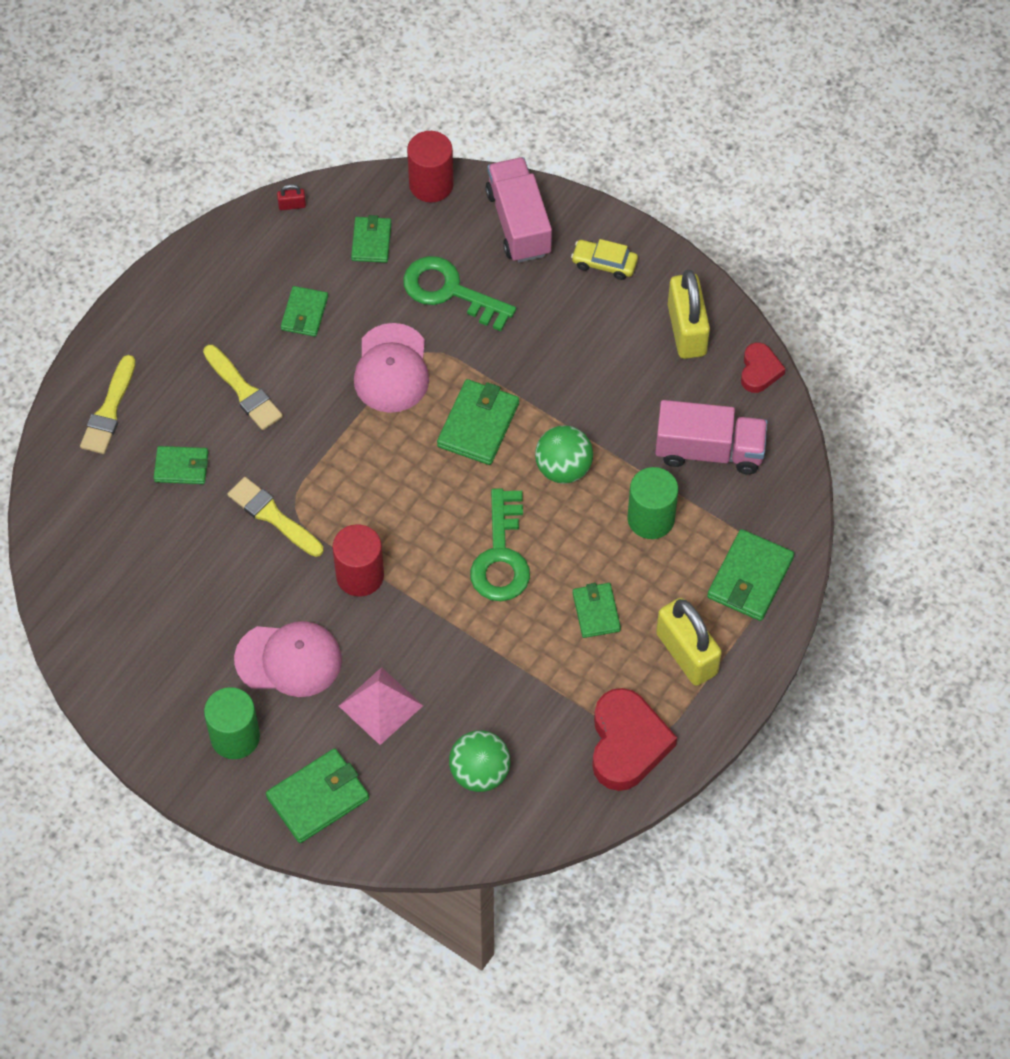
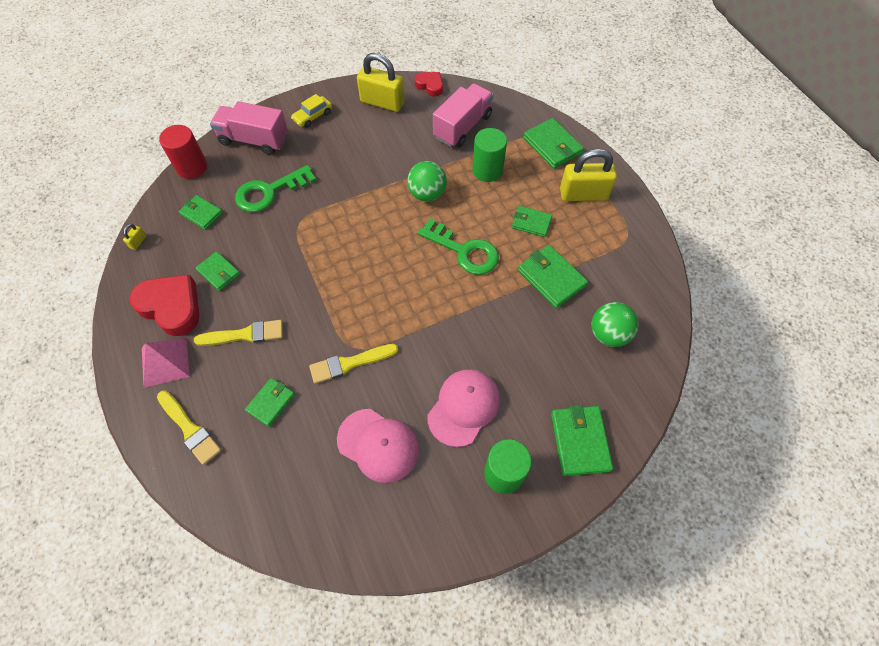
camera: 60 degrees left, 0 degrees up
red padlock [277,184,306,210] -> yellow padlock [123,224,146,250]
red cylinder [332,524,384,597] -> none
pink pyramid [339,667,423,745] -> pink pyramid moved to [142,338,190,388]
pink cap [354,323,429,413] -> pink cap moved to [337,409,419,483]
green wallet [437,379,519,465] -> green wallet moved to [518,245,588,308]
red heart [592,688,677,791] -> red heart moved to [129,275,200,336]

